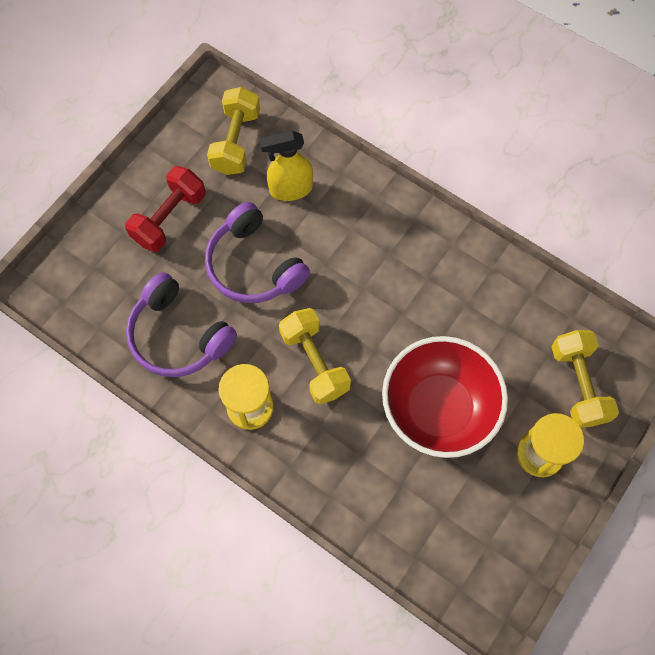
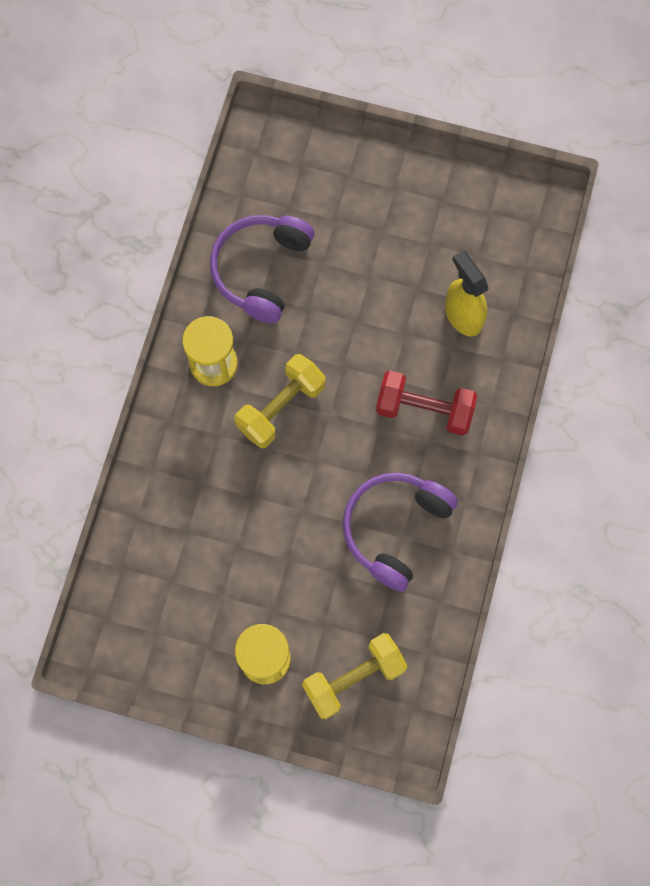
camera: 70 degrees right, 5 degrees up
red dumbbell [125,166,206,252] -> red dumbbell moved to [376,370,477,436]
purple headphones [205,202,310,303] -> purple headphones moved to [343,472,458,592]
yellow dumbbell [207,87,260,175] -> none
red bowl [382,336,508,458] -> none

